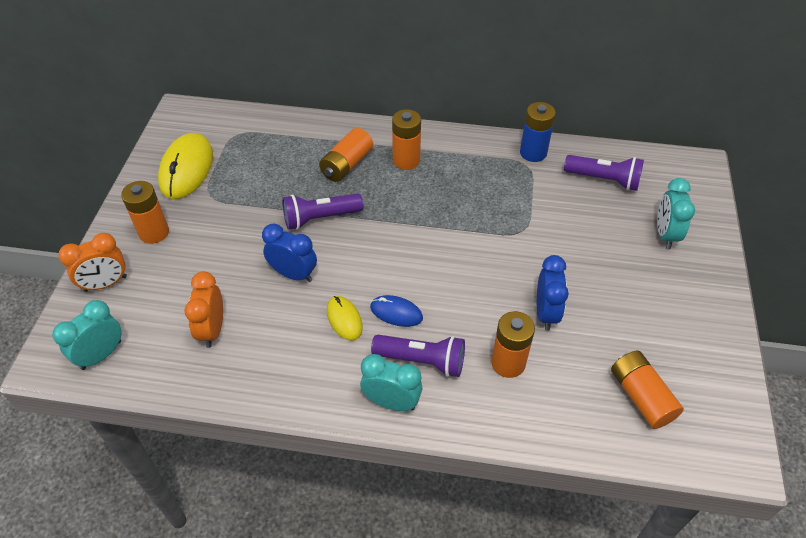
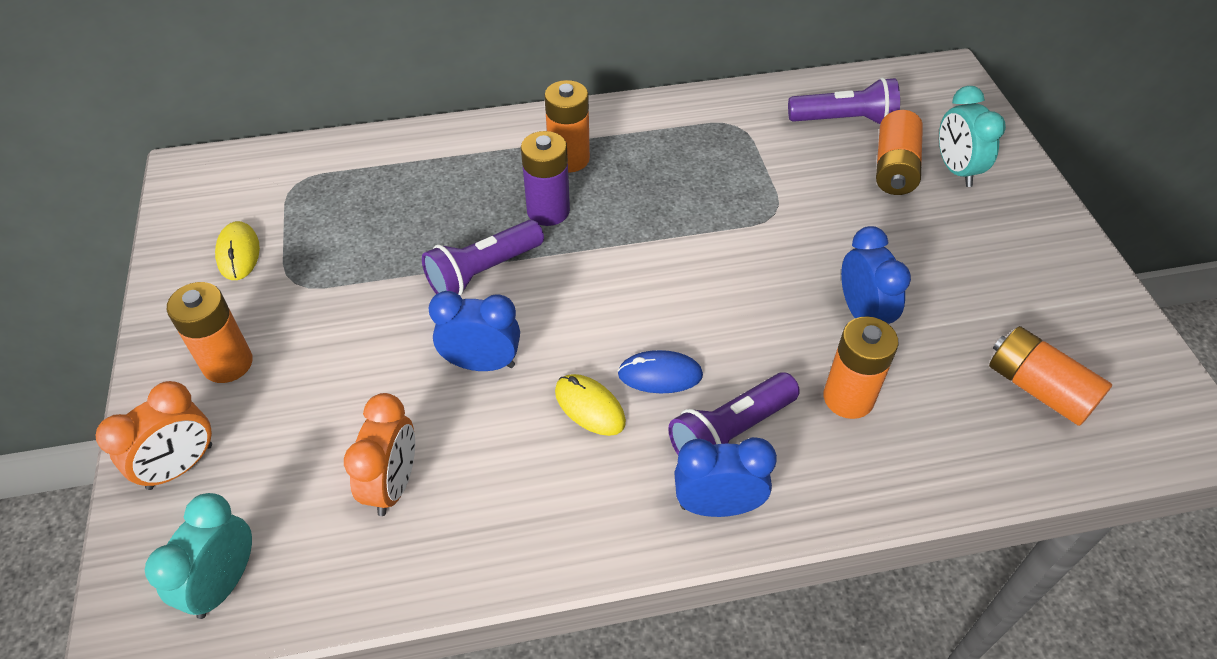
camera: 20 degrees left, 0 degrees up
yellow mouse [158,133,213,199] -> yellow mouse [215,221,260,280], size x0.54
orange clock [184,271,223,348] -> orange clock turned 150 degrees counterclockwise [344,393,415,516]
orange battery [319,128,373,182] -> orange battery moved to [876,110,923,195]
turquoise clock [360,354,422,411] -> blue clock [674,437,777,517]
purple flashlight [371,335,465,377] -> purple flashlight turned 150 degrees clockwise [668,372,800,455]
blue battery [520,102,556,162] -> none
none -> purple battery [521,131,570,226]

